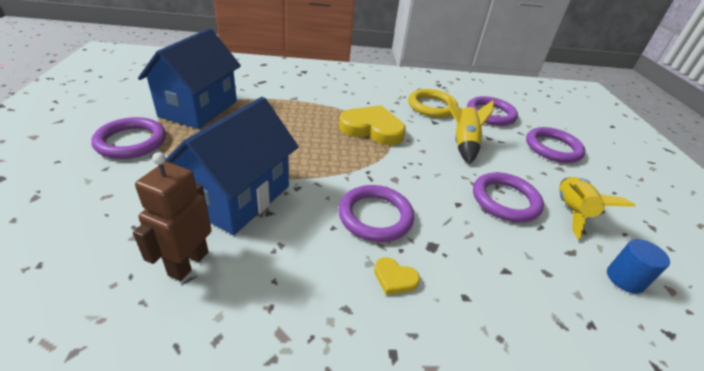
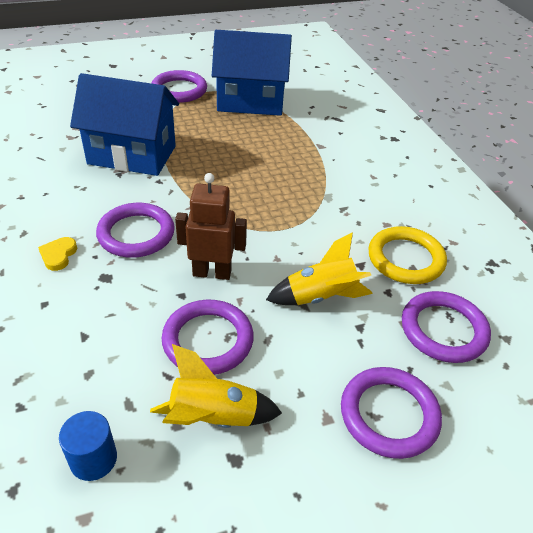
camera: 75 degrees right, 5 degrees up
brown robot [133,152,212,281] -> brown robot moved to [175,173,247,280]
yellow heart [339,105,406,145] -> none

